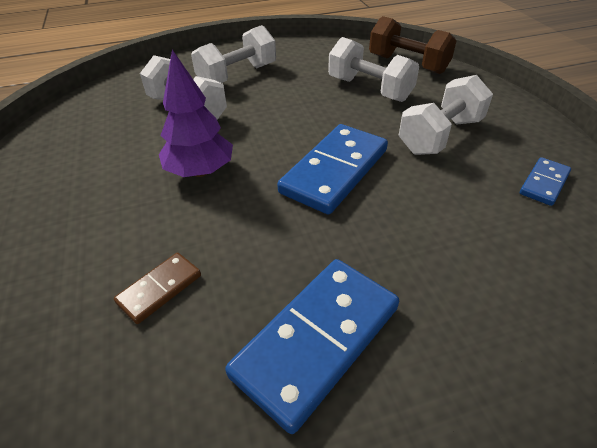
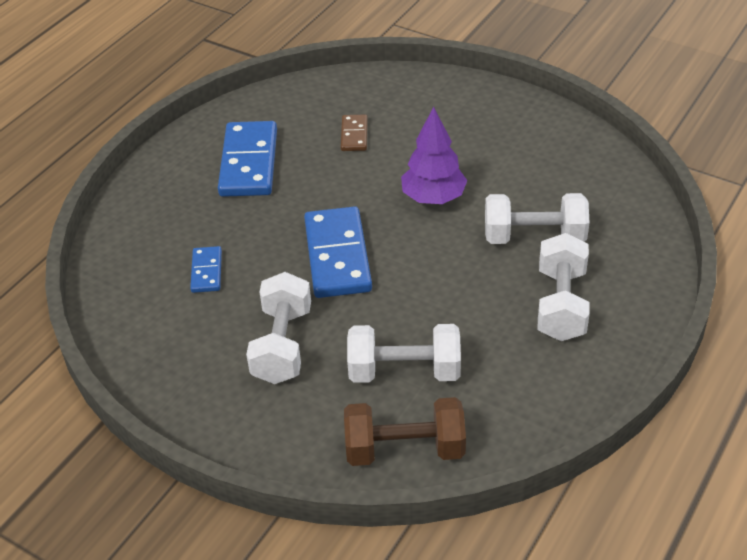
camera: 140 degrees right, 0 degrees up
blue domino [520,157,571,206] -> blue domino moved to [190,246,222,293]

